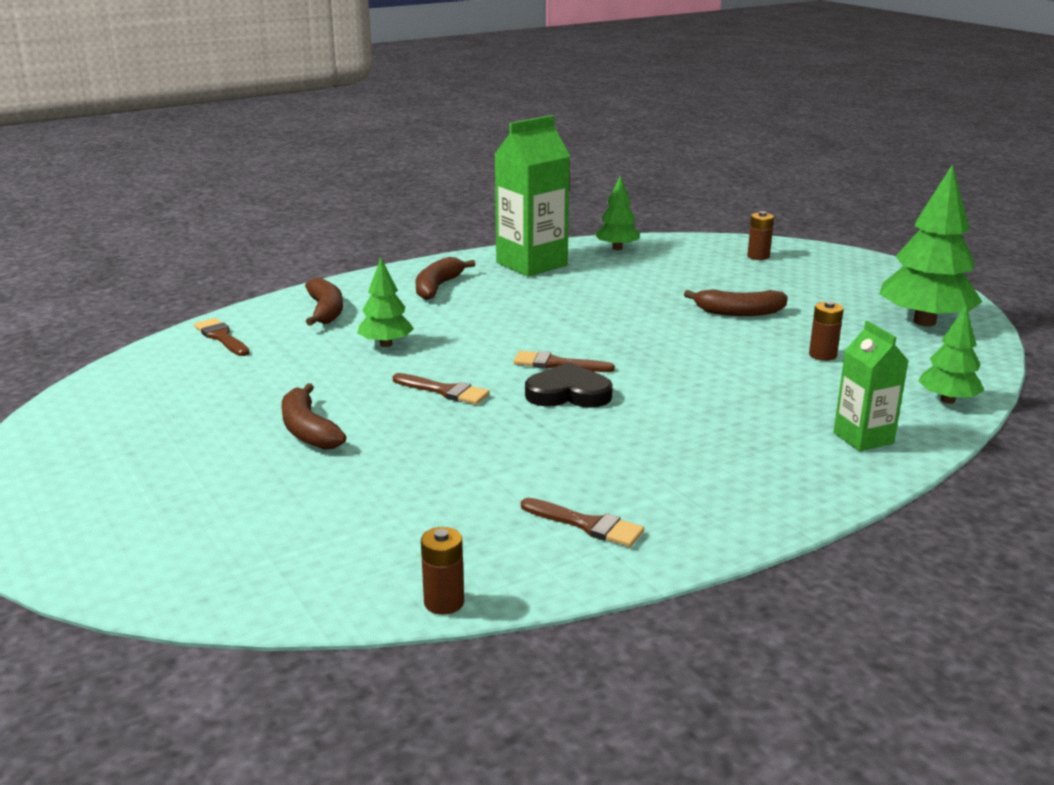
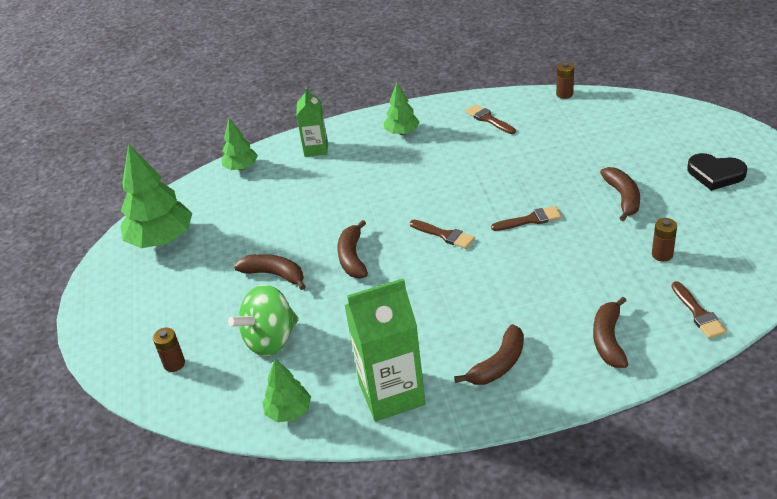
camera: 155 degrees left, 15 degrees up
green tree [357,257,414,347] -> green tree moved to [384,83,420,135]
brown brush [392,373,490,405] -> brown brush turned 120 degrees clockwise [491,206,562,231]
black heart [525,362,613,408] -> black heart moved to [687,153,747,191]
brown battery [809,301,844,361] -> brown battery moved to [652,218,677,262]
none -> green spinning top [228,284,299,356]
none -> brown banana [337,220,368,278]

